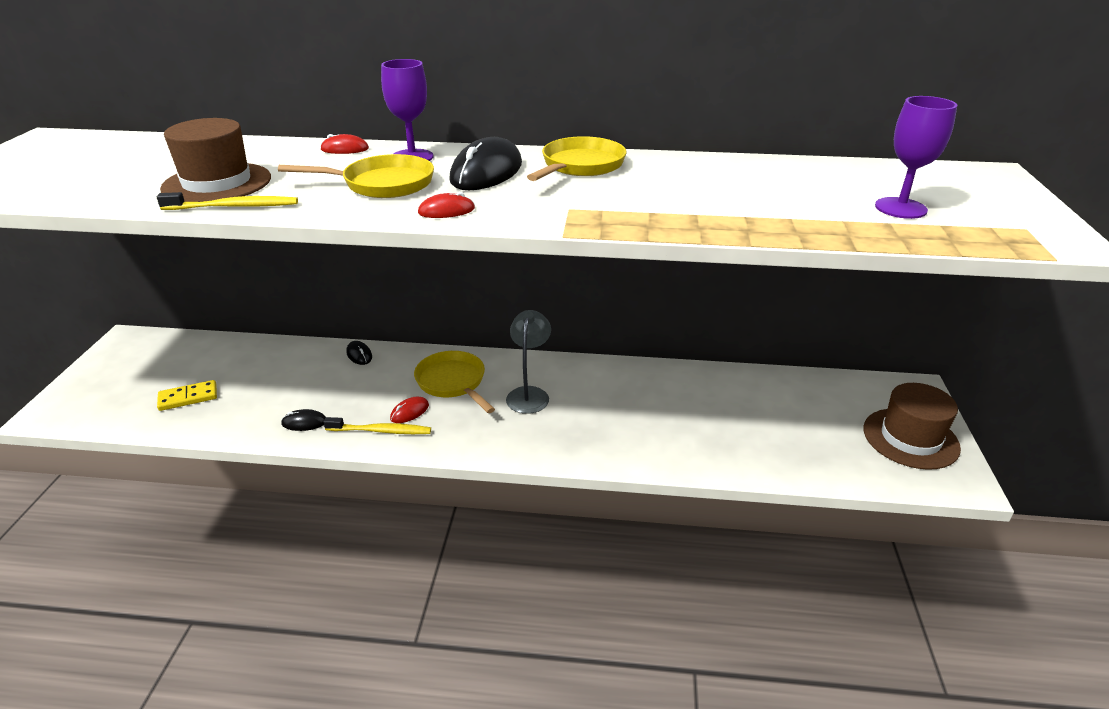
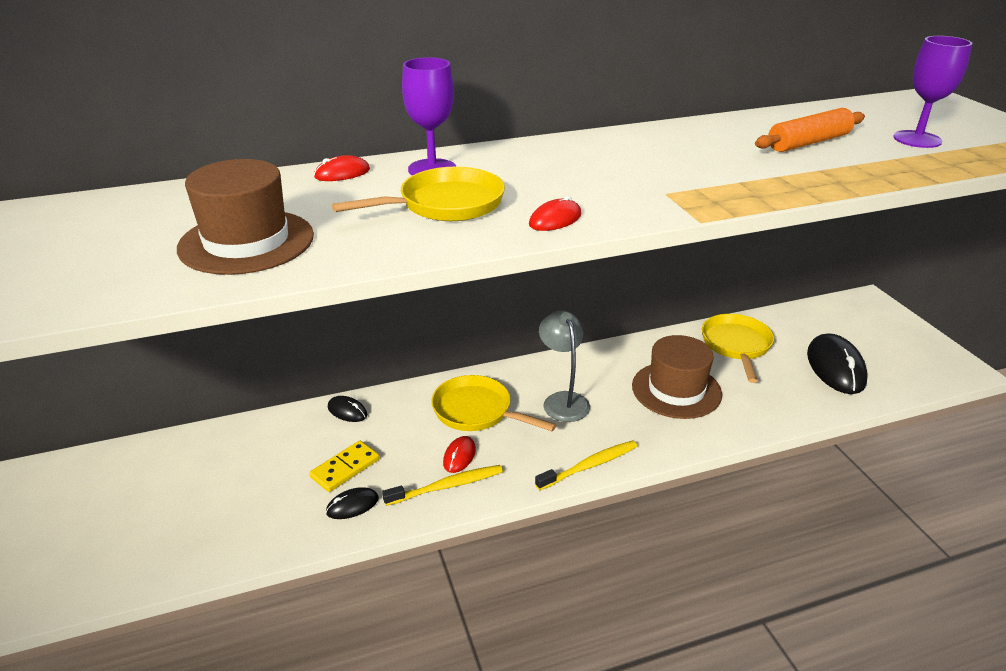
camera: 25 degrees left, 0 degrees up
yellow toothbrush [157,192,298,210] -> yellow toothbrush moved to [535,440,638,490]
yellow domino [157,380,217,411] -> yellow domino moved to [309,441,379,492]
black mouse [449,137,522,190] -> black mouse moved to [807,333,868,394]
yellow pan [527,136,626,181] -> yellow pan moved to [702,314,774,383]
brown hat [863,383,961,470] -> brown hat moved to [632,335,722,419]
none -> orange rolling pin [755,108,865,152]

